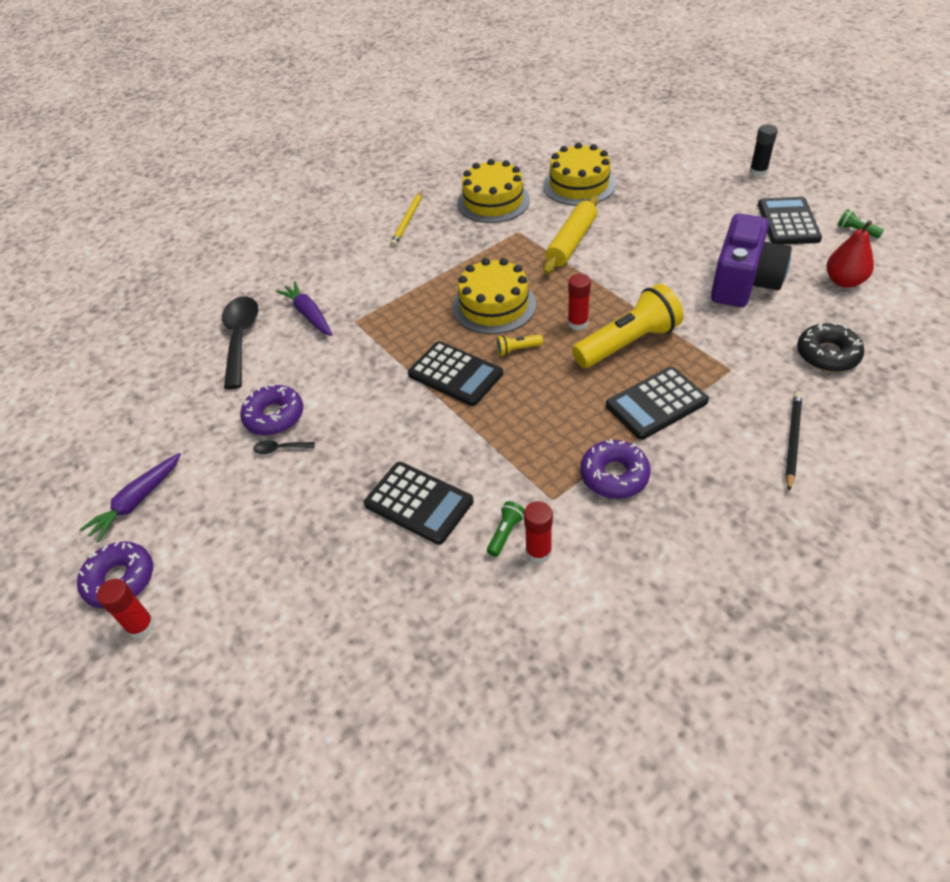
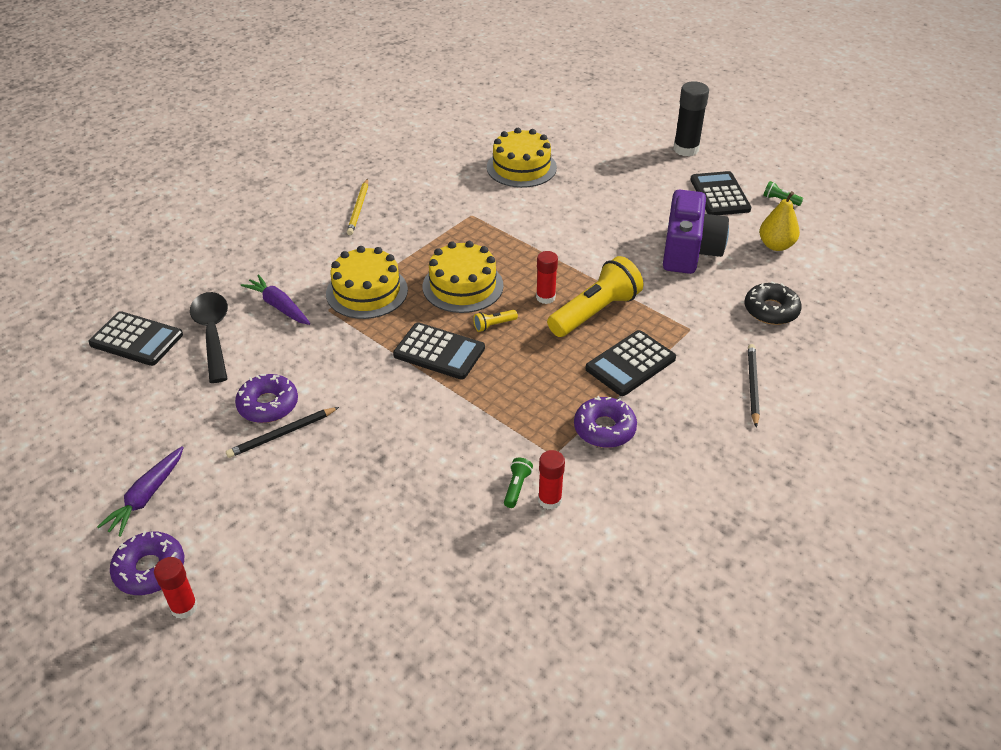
camera: 15 degrees left, 5 degrees down
black spoon [253,440,315,454] -> black pencil [226,407,339,458]
black calculator [364,462,473,545] -> black calculator moved to [88,311,183,366]
yellow cake [457,159,530,223] -> yellow cake moved to [326,246,408,319]
yellow rolling pin [543,195,598,274] -> none
black glue stick [750,125,778,177] -> black glue stick [673,81,709,156], size x1.57
red pear [827,220,874,288] -> yellow pear [759,191,800,251]

